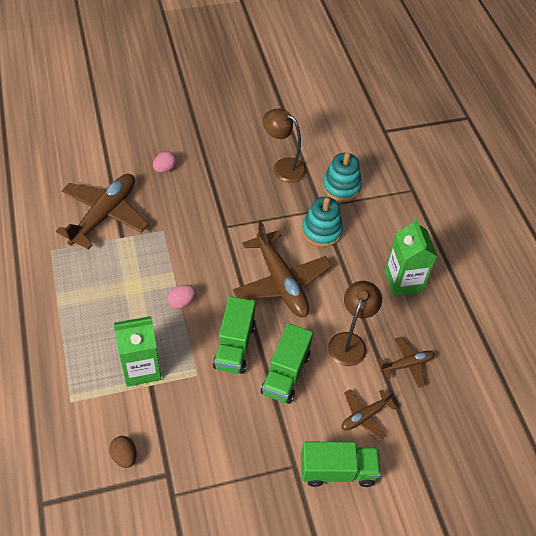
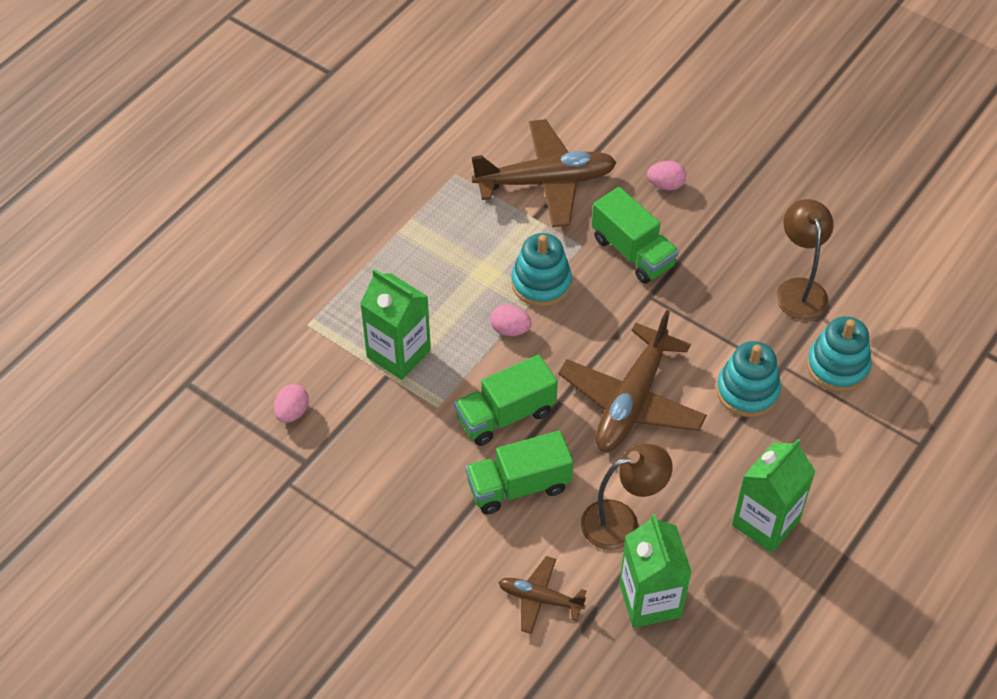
camera: 55 degrees right, 0 degrees up
brown egg [109,436,137,468] -> pink egg [274,384,309,423]
green truck [301,442,381,487] -> green truck moved to [592,187,679,284]
brown plane [378,337,435,388] -> green carton [619,514,692,628]
none -> turquoise stacking toy [511,233,572,307]

